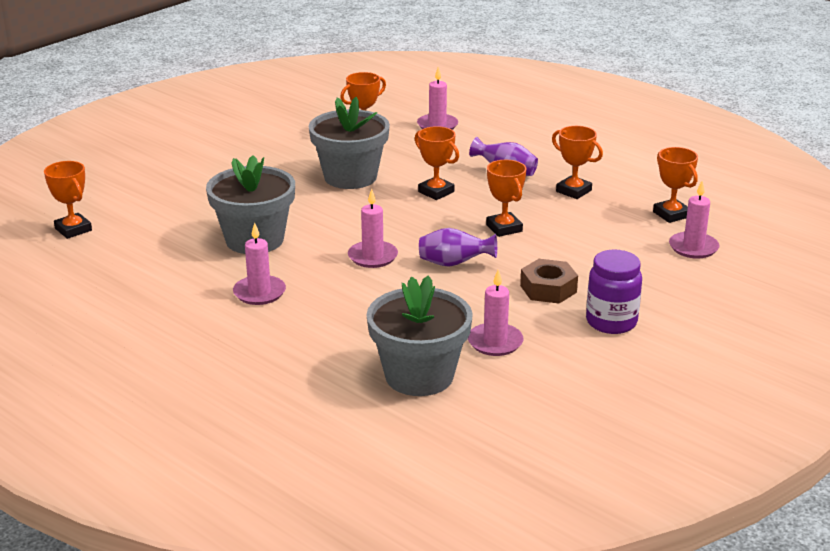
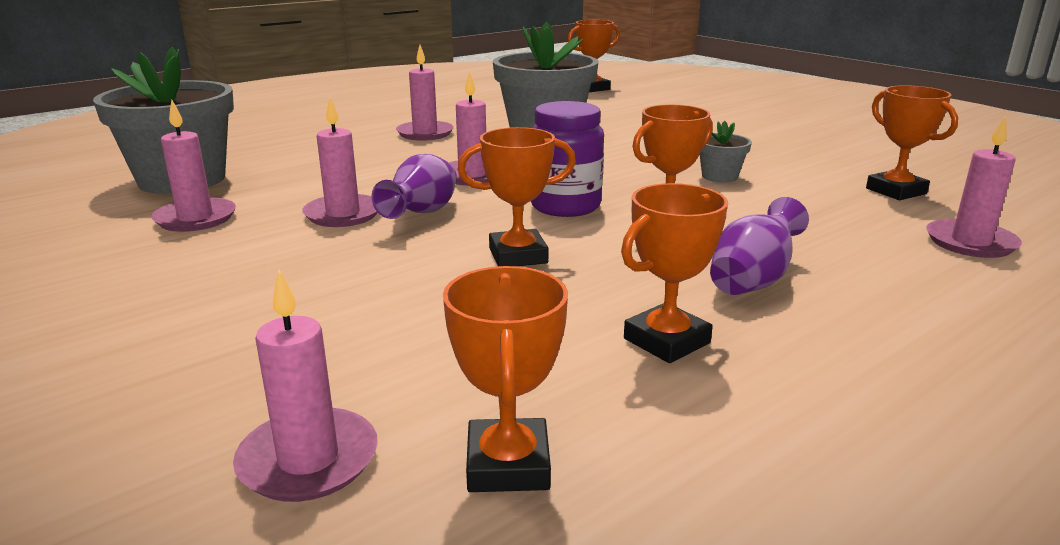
camera: 100 degrees right, 5 degrees down
grey flower pot [308,97,390,189] -> grey flower pot [700,121,752,182], size x0.44
brown nut [520,259,578,304] -> none
purple jar [586,250,642,334] -> purple jar moved to [531,101,604,217]
orange trophy [653,147,698,223] -> orange trophy turned 75 degrees counterclockwise [443,266,568,492]
none -> pink candle [302,97,378,227]

